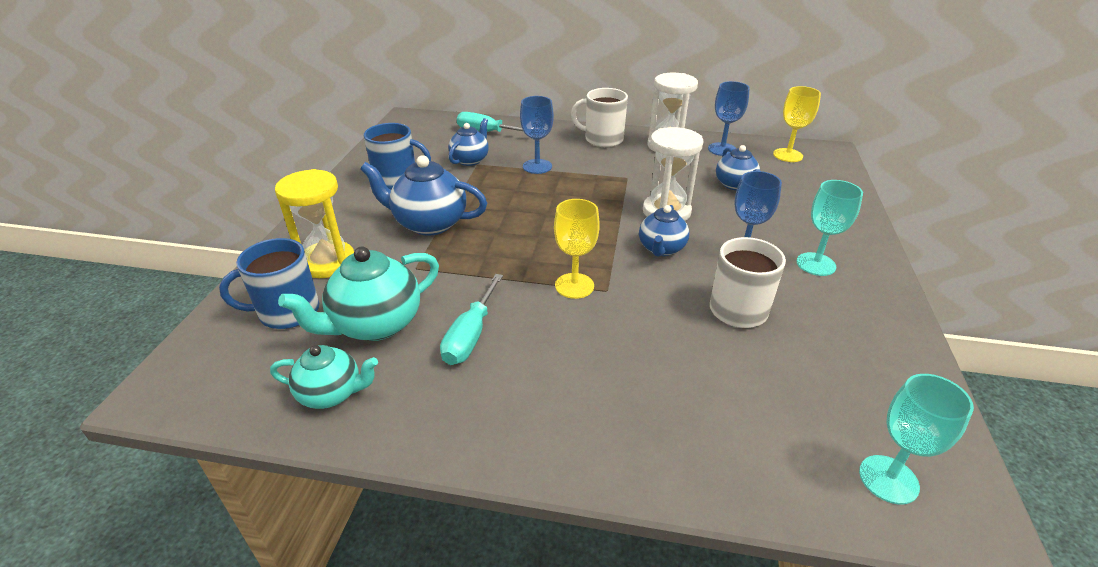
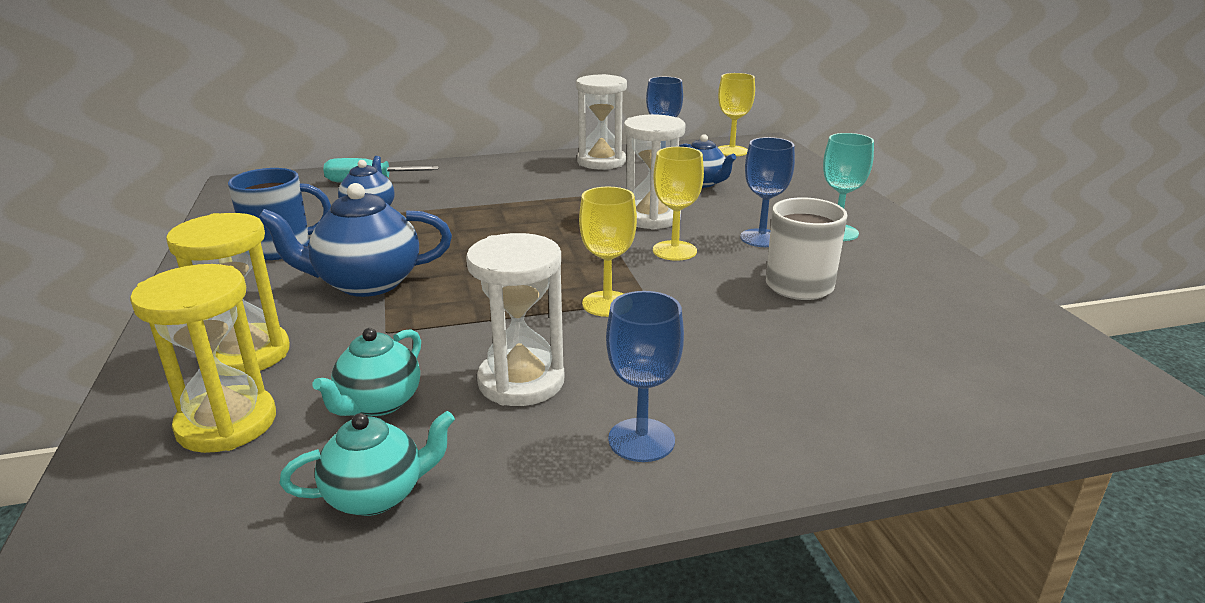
camera: 25 degrees left, 10 degrees down
blue mug [219,238,319,329] -> yellow hourglass [130,264,276,453]
turquoise teapot [278,247,439,341] -> turquoise teapot [312,328,421,416], size x0.63
turquoise screwdriver [440,274,503,365] -> white hourglass [466,233,564,406]
blue goblet [520,96,554,174] -> blue goblet moved to [606,291,684,462]
white mug [571,88,628,147] -> none
blue teapot [639,205,689,257] -> yellow goblet [653,147,704,261]
turquoise goblet [859,374,974,504] -> none

